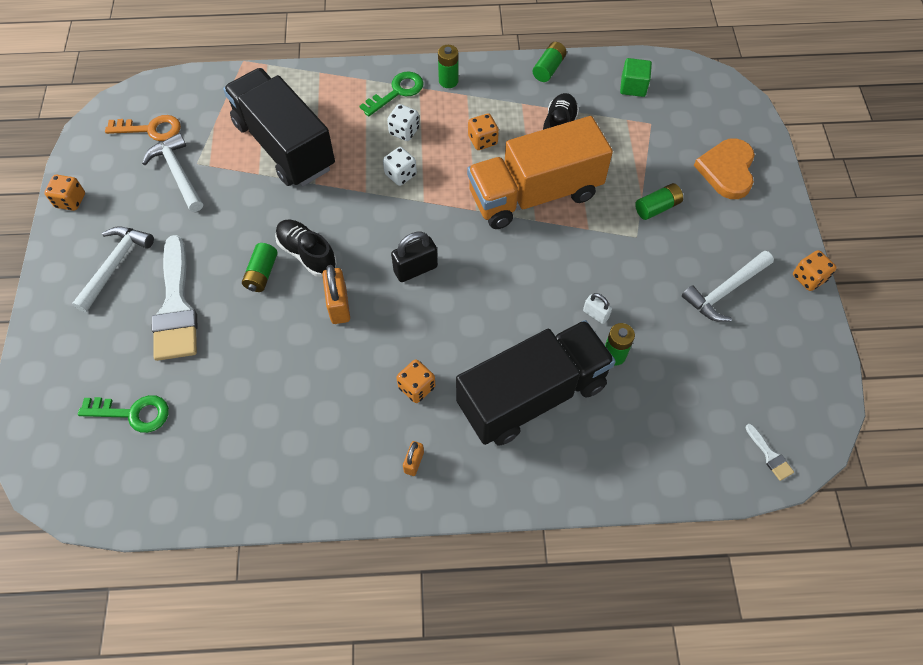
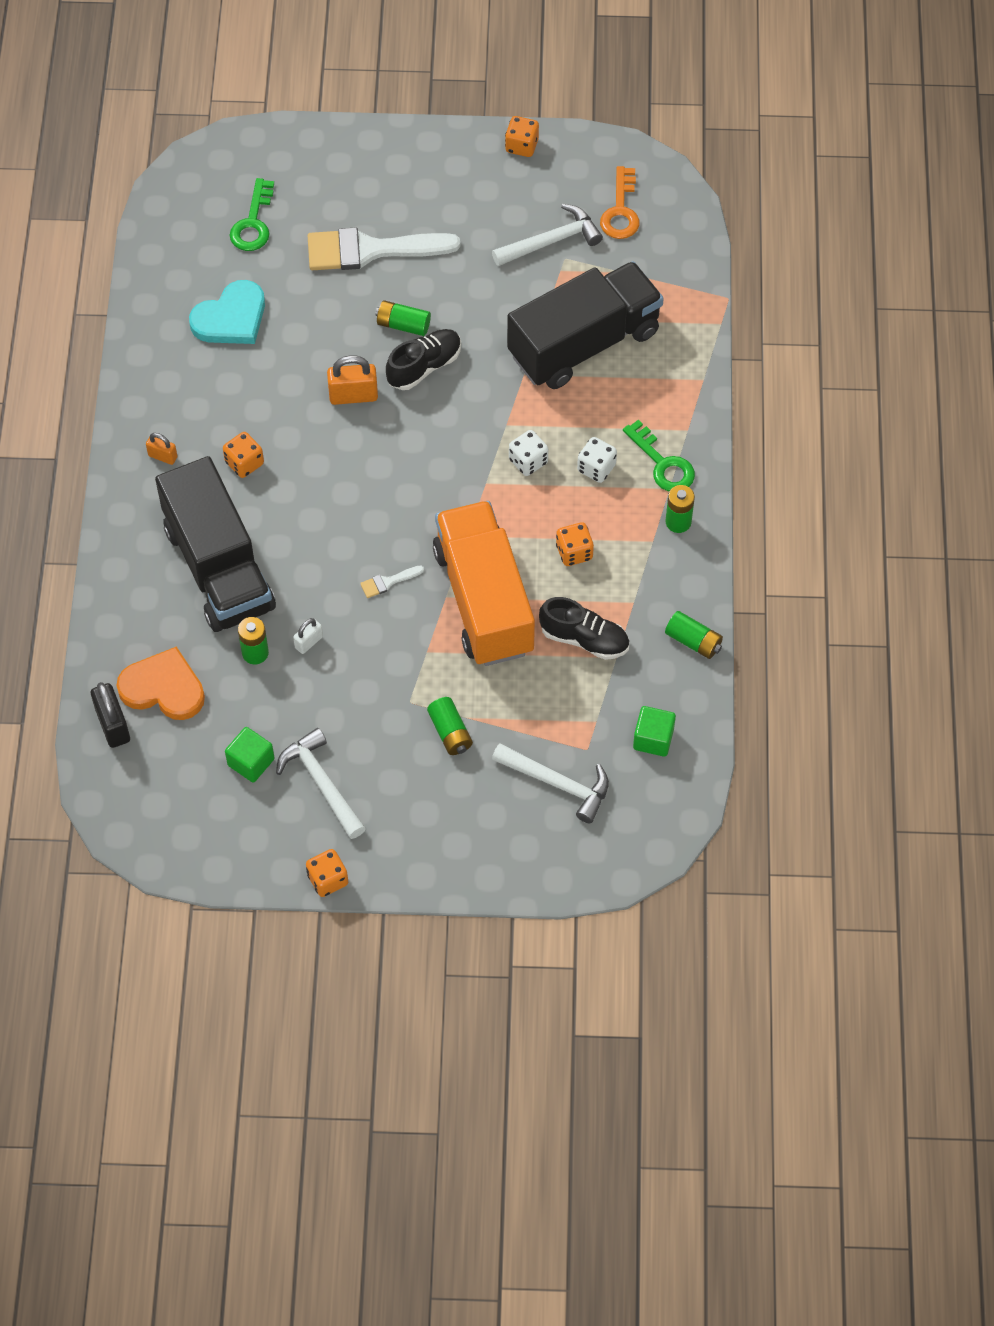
camera: 95 degrees right, 0 degrees up
white hammer [72,226,154,312] -> white hammer moved to [492,743,609,823]
black padlock [391,232,438,282] -> black padlock moved to [91,682,130,748]
orange heart [694,138,755,199] -> orange heart moved to [117,647,205,720]
white brush [745,424,794,481] -> white brush moved to [360,565,424,598]
none -> turquoise heart [189,280,265,344]
none -> green cube [225,727,274,782]

